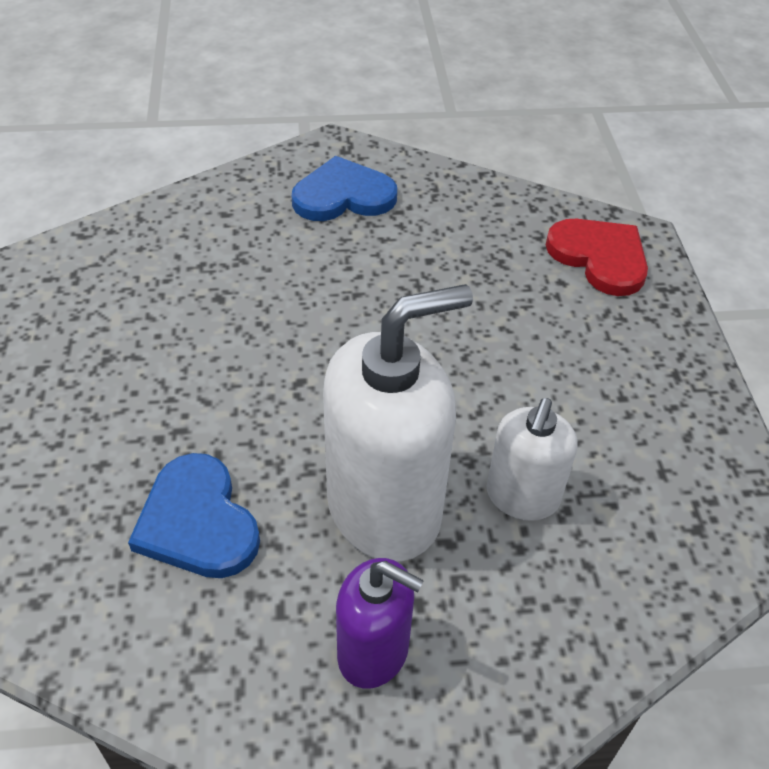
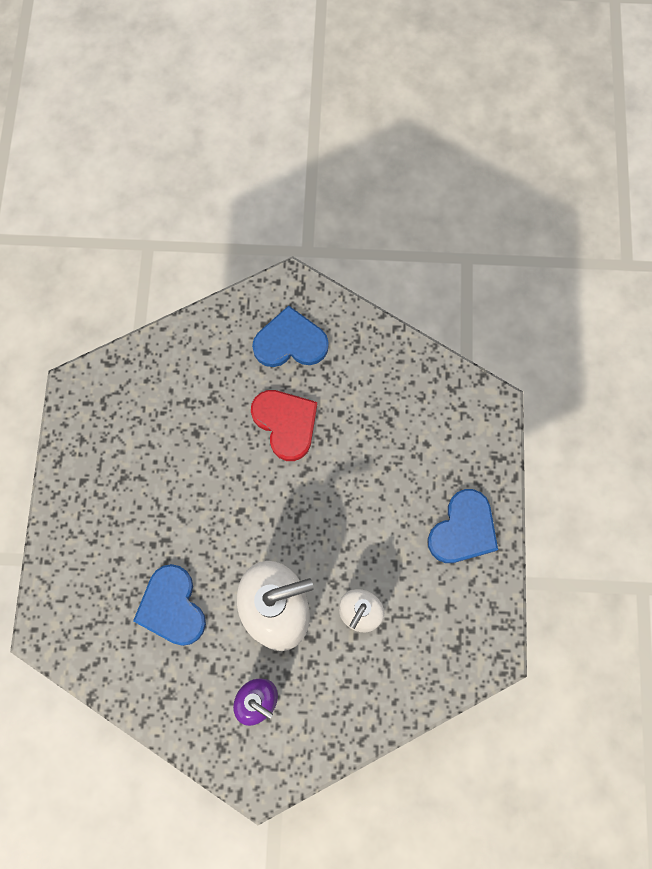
camera: 10 degrees right, 25 degrees up
red heart [546,219,648,296] -> red heart moved to [251,390,317,461]
none -> blue heart [428,489,498,563]

